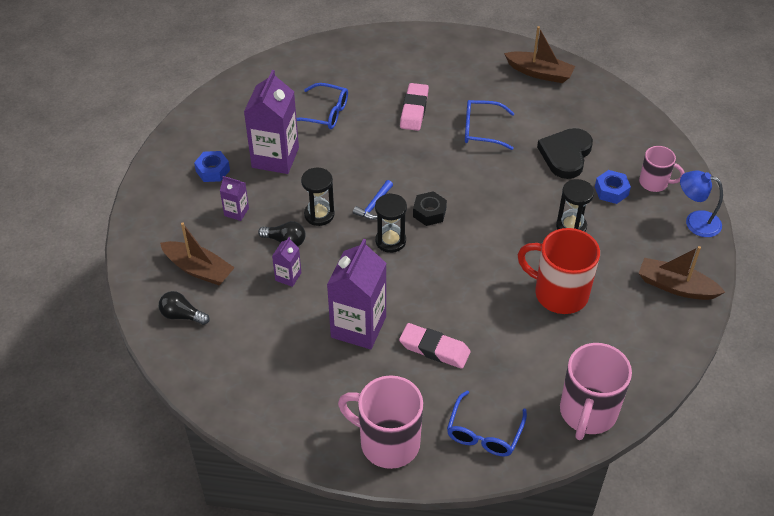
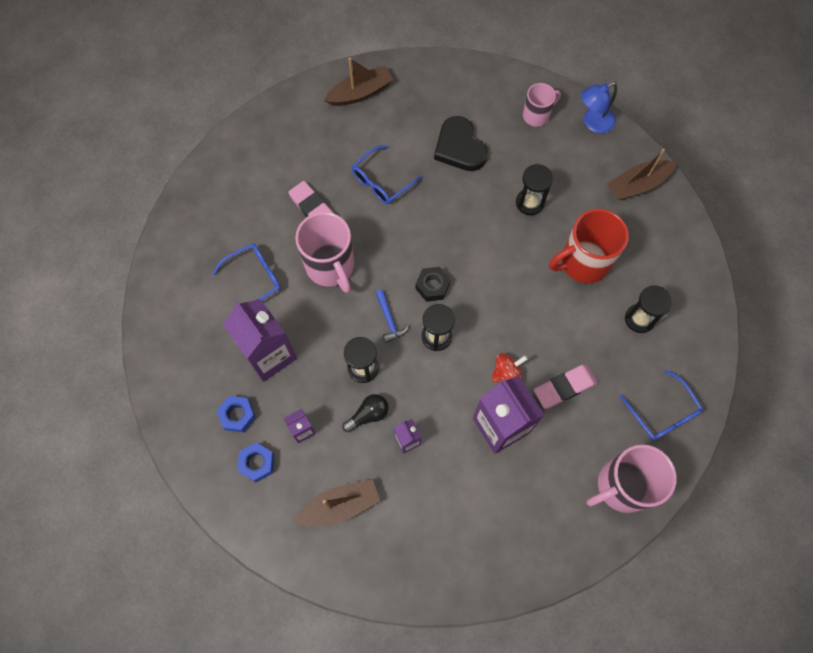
camera: 50 degrees left, 20 degrees up
black light bulb [159,291,209,325] -> none
pink mug [560,343,632,440] -> pink mug moved to [295,212,354,293]
blue nut [595,170,631,204] -> blue nut moved to [237,442,274,482]
none -> red spinning top [491,353,528,383]
none -> black hourglass [625,285,672,333]

